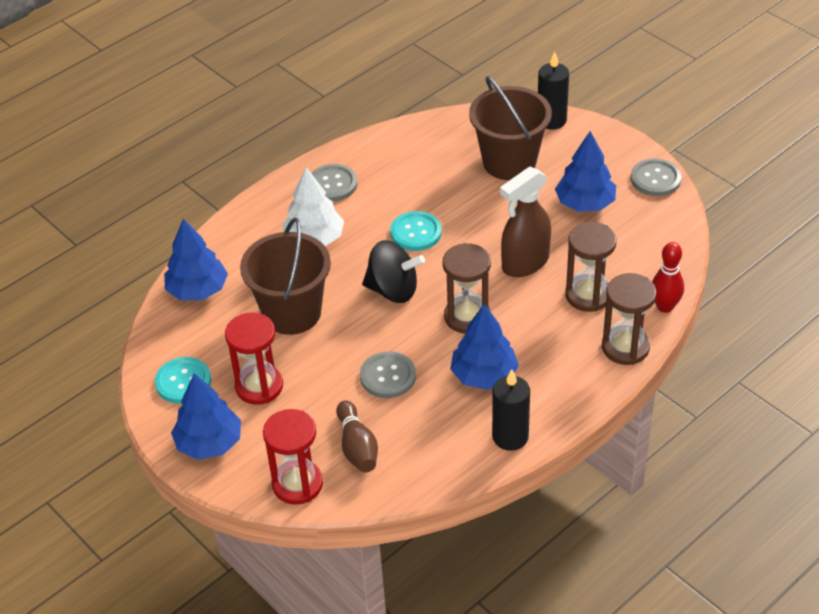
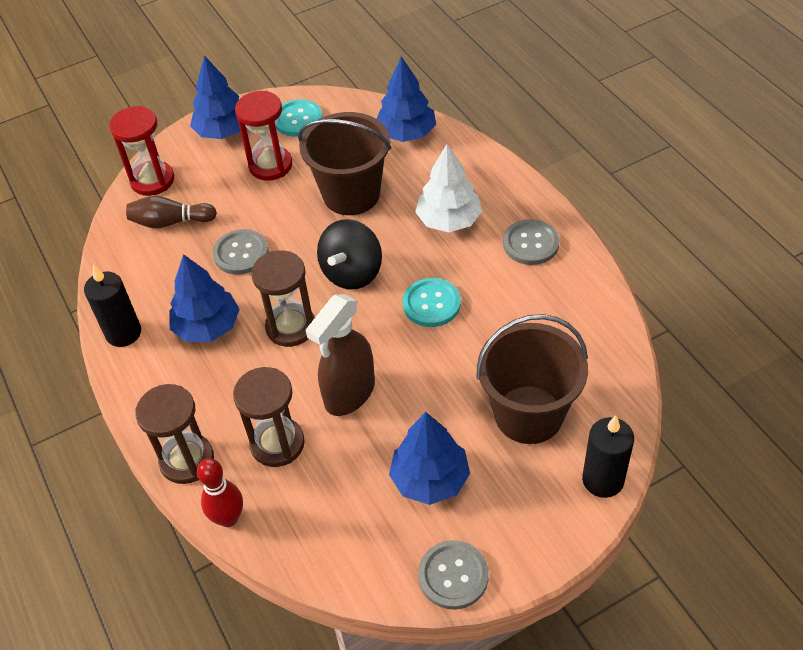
camera: 105 degrees right, 5 degrees up
brown spray bottle [500,167,551,277] -> brown spray bottle turned 120 degrees counterclockwise [306,294,375,416]

